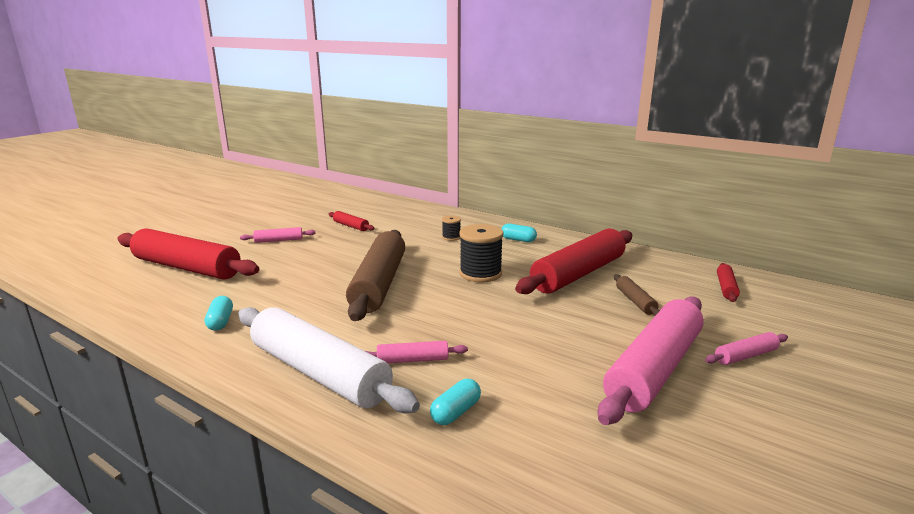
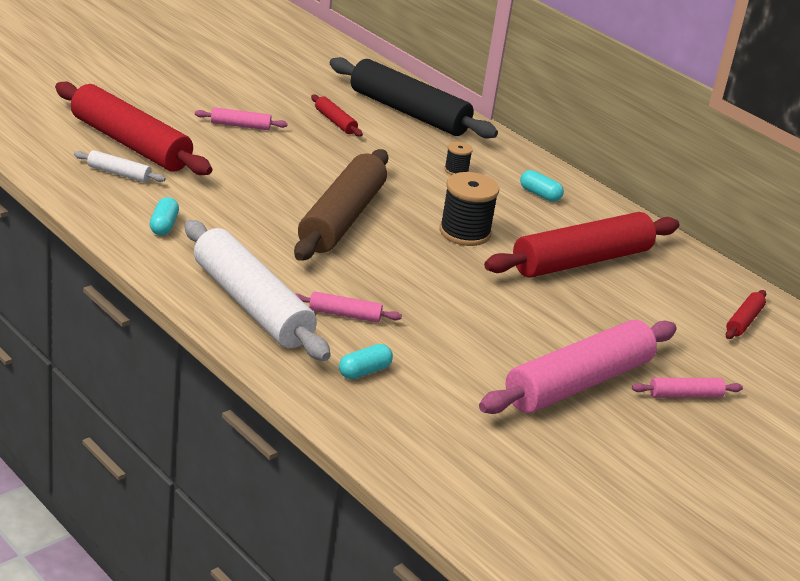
camera: 10 degrees right, 10 degrees up
brown rolling pin [614,274,660,316] -> none
none -> white rolling pin [74,150,166,183]
none -> black rolling pin [330,57,498,139]

